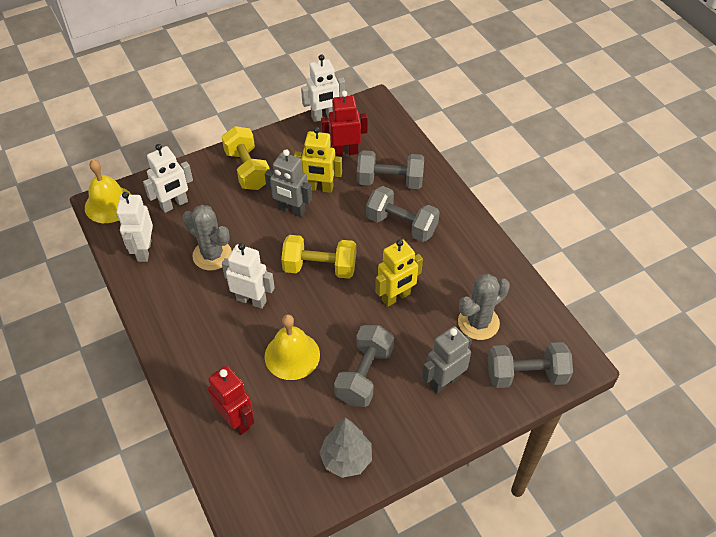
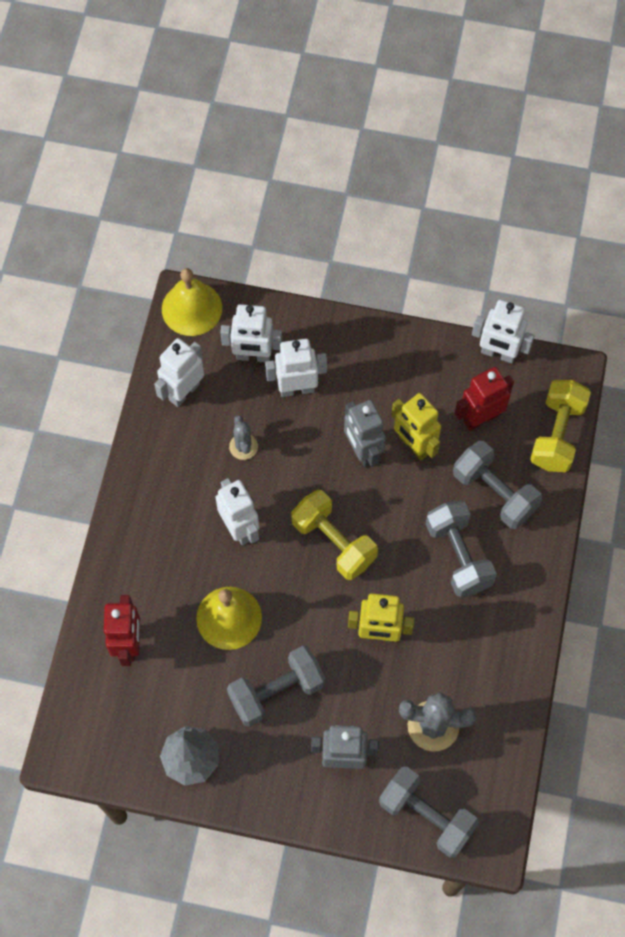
camera: 40 degrees right, 15 degrees up
grey cactus [182,205,232,270] -> grey cactus [229,415,258,460], size x0.59
yellow dumbbell [222,126,270,190] -> yellow dumbbell moved to [530,380,591,472]
red robot [321,91,368,156] -> red robot turned 60 degrees counterclockwise [455,367,514,431]
none -> white robot [265,339,327,397]

